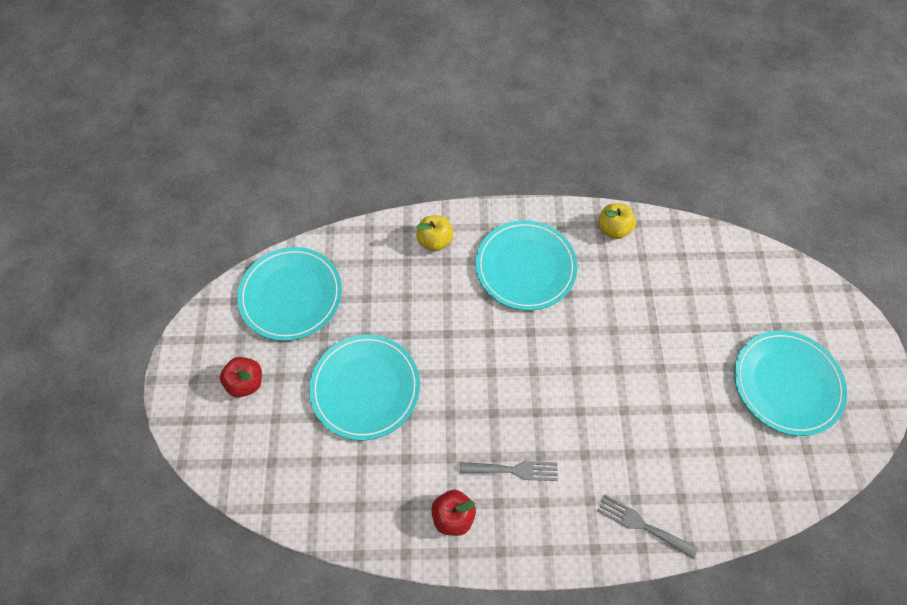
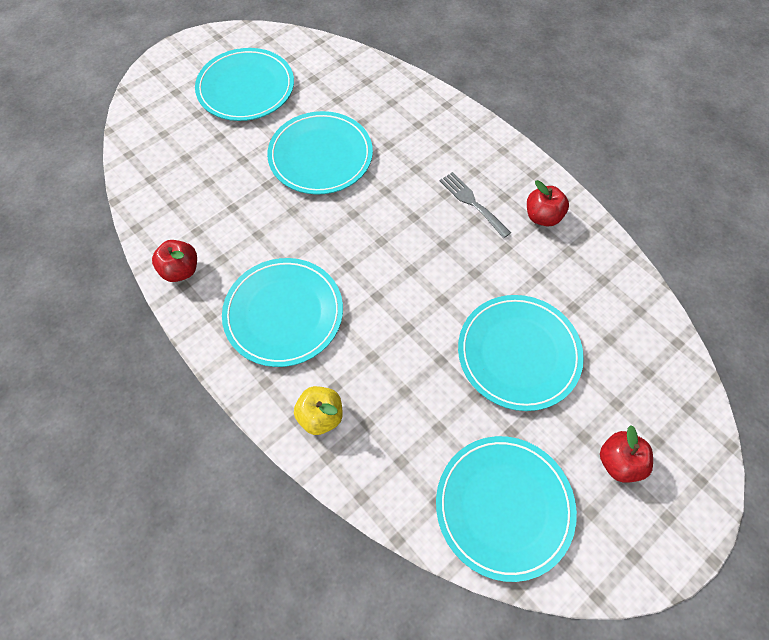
camera: 130 degrees left, 0 degrees up
grey fork [597,495,698,559] -> none
yellow apple [598,203,636,239] -> red apple [152,240,197,282]
none -> turquoise plate [267,111,373,195]

